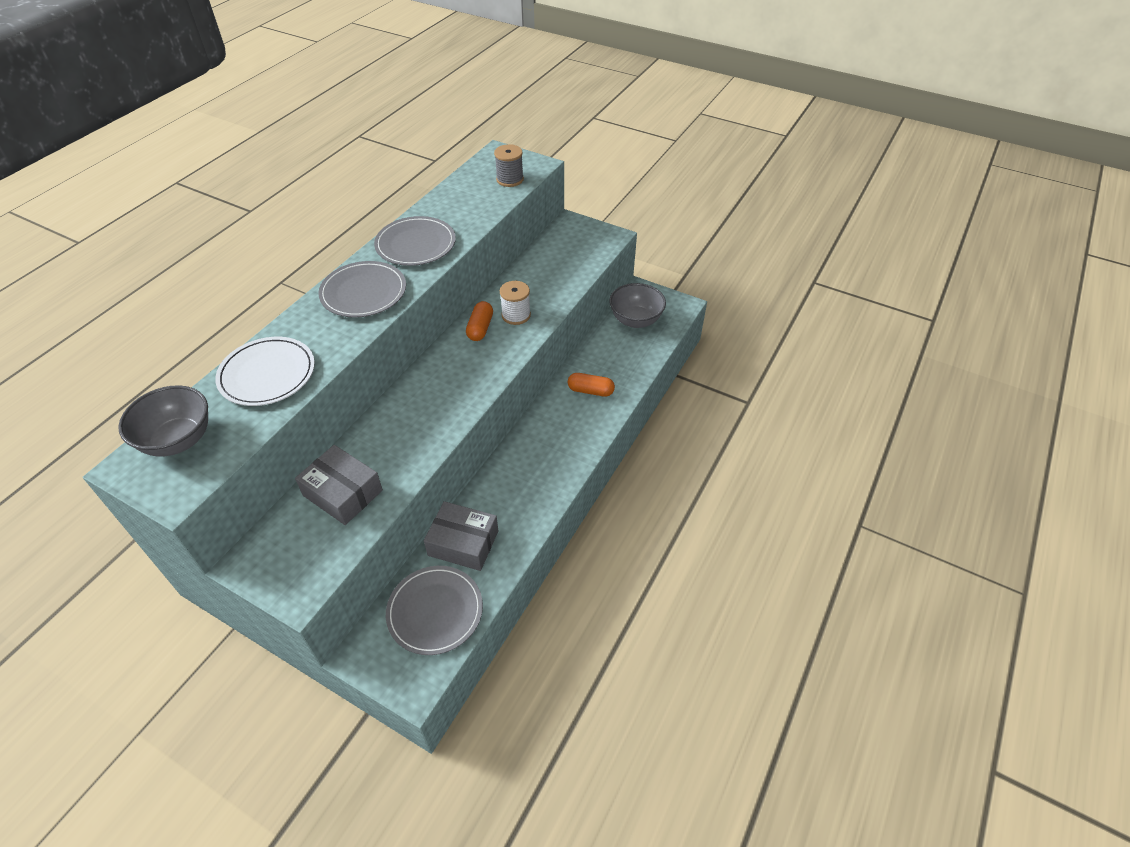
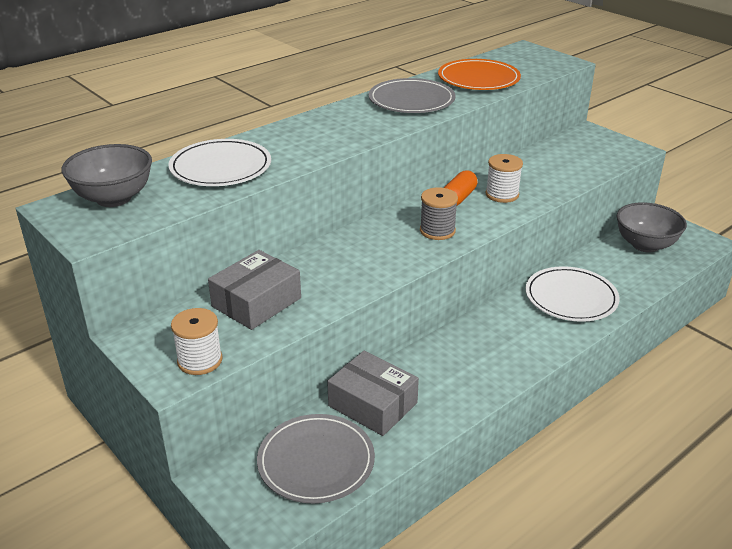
camera: 20 degrees right, 15 degrees down
grey box [295,445,383,525] -> grey box turned 75 degrees clockwise [208,250,301,330]
grey plate [318,261,406,317] -> none
grey spool [494,144,524,187] -> grey spool moved to [420,187,458,240]
orange capsule [568,373,615,397] -> white plate [525,266,620,322]
none -> white spool [171,308,223,375]
none -> orange plate [438,59,521,90]

